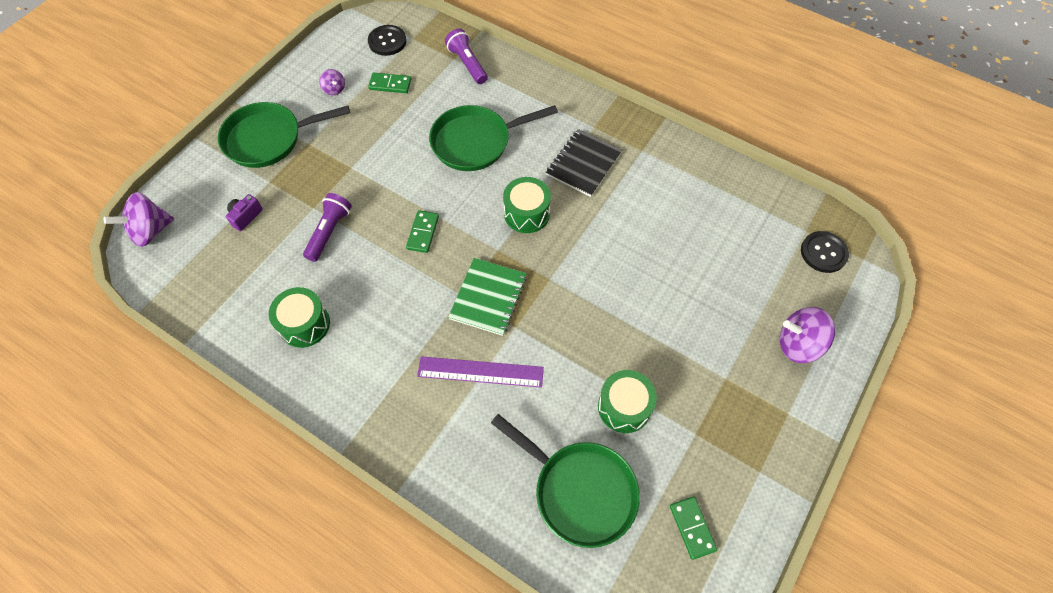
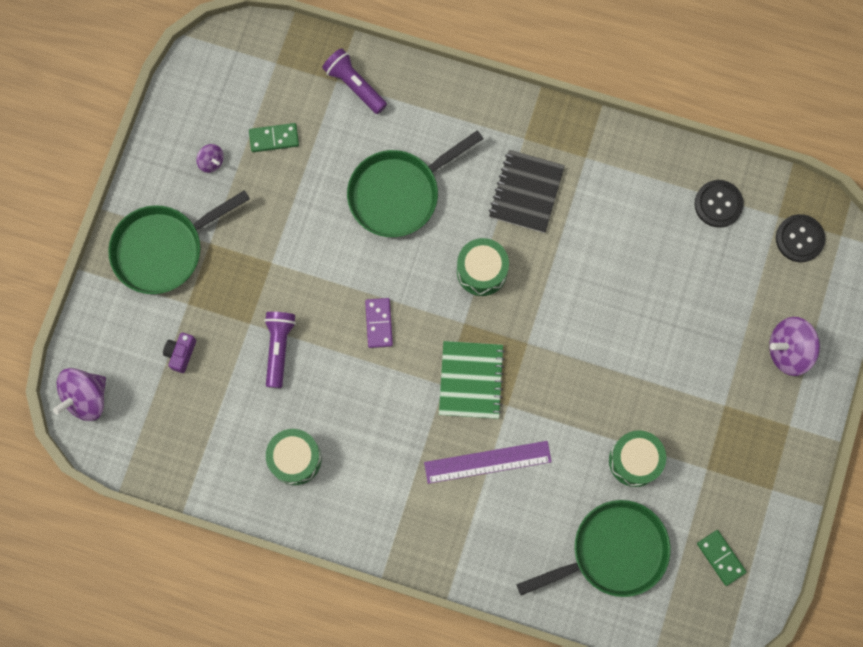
camera: 15 degrees left, 15 degrees up
black button [368,25,407,56] -> black button moved to [694,180,744,228]
green domino [406,210,439,253] -> purple domino [365,298,393,348]
green pan [491,414,640,548] -> green pan turned 45 degrees counterclockwise [517,500,671,597]

